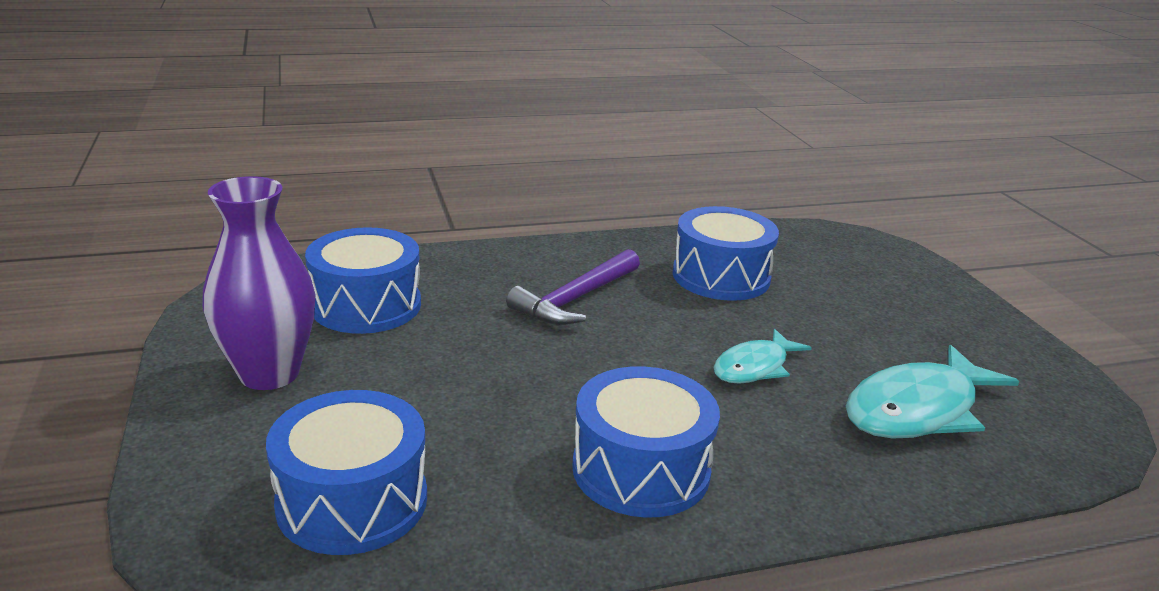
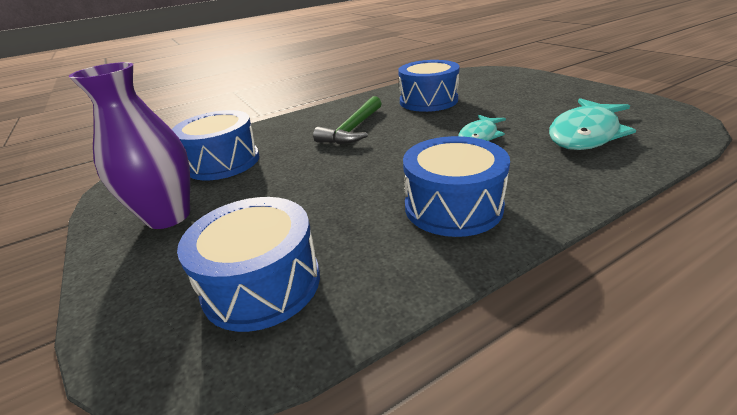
camera: 10 degrees left, 5 degrees up
purple hammer [506,249,640,325] -> green hammer [313,96,382,144]

